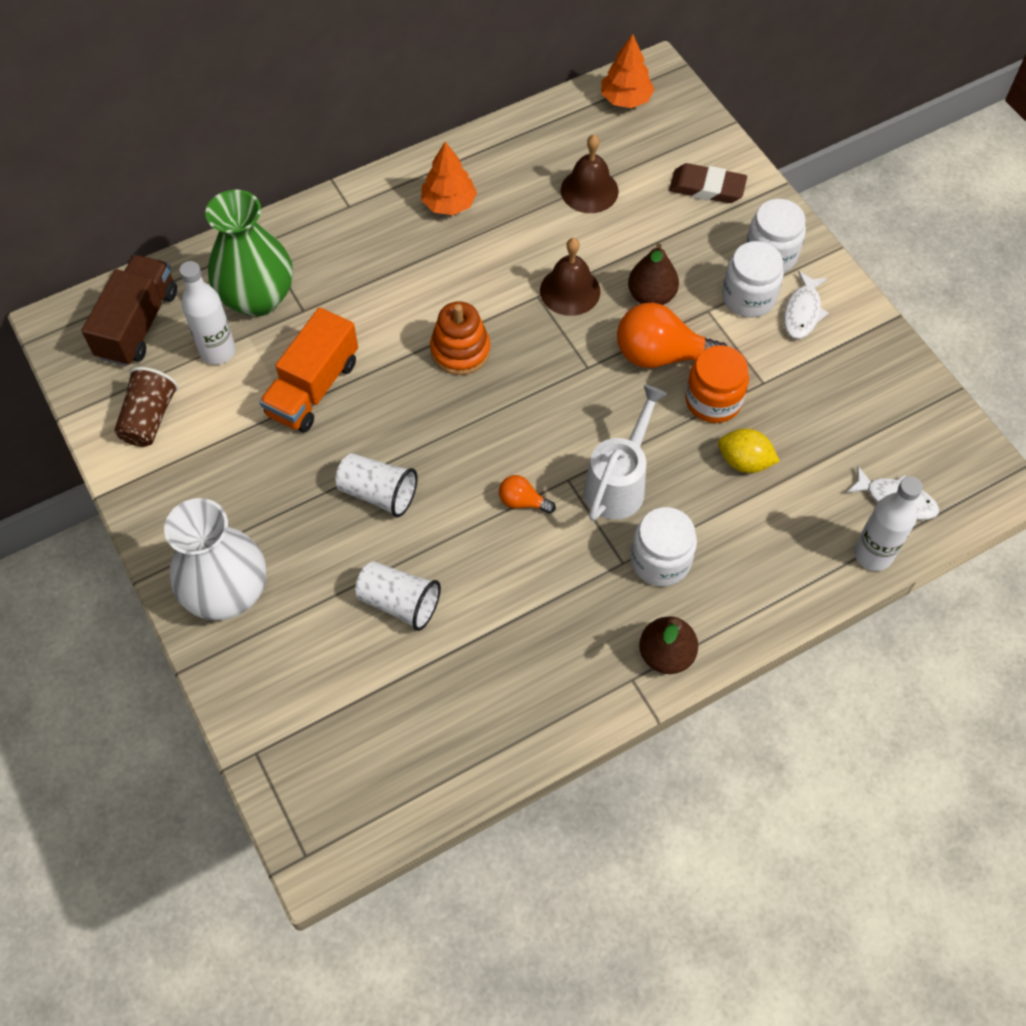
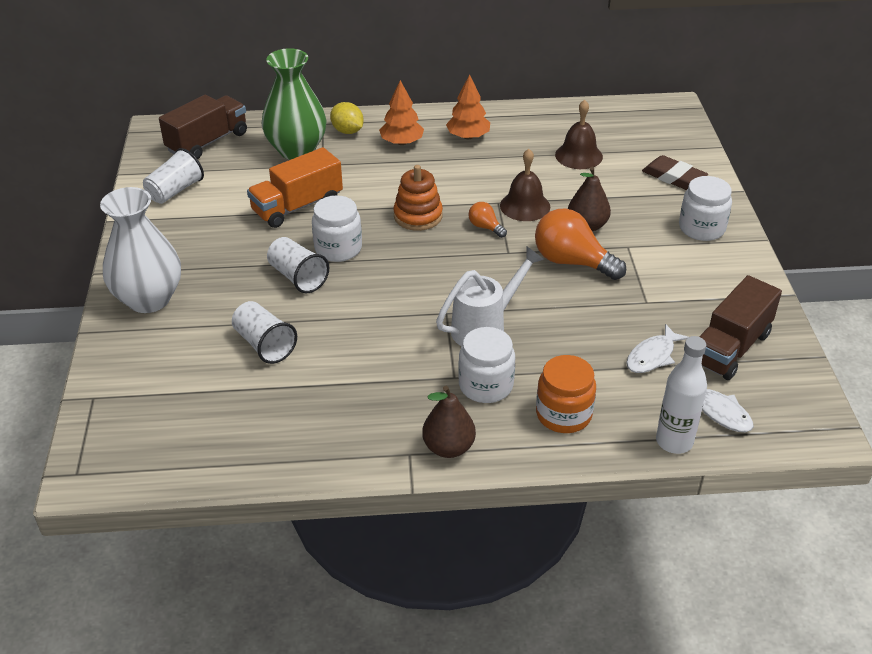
camera: 25 degrees right, 20 degrees down
brown cup [114,367,178,447] -> white cup [143,148,204,204]
white bottle [179,261,236,365] -> none
orange light bulb [499,475,556,514] -> orange light bulb moved to [468,202,507,238]
orange tree [601,34,654,108] -> orange tree moved to [379,80,424,145]
orange jar [685,345,749,423] -> orange jar moved to [536,355,596,433]
yellow lemon [718,429,779,473] -> yellow lemon moved to [330,102,364,134]
white jar [722,241,784,317] -> white jar moved to [312,195,362,262]
white fish [784,271,829,339] -> white fish moved to [626,324,689,373]
none -> brown truck [699,275,782,380]

